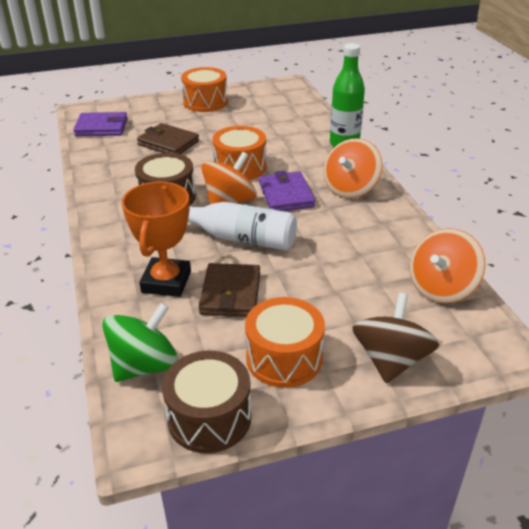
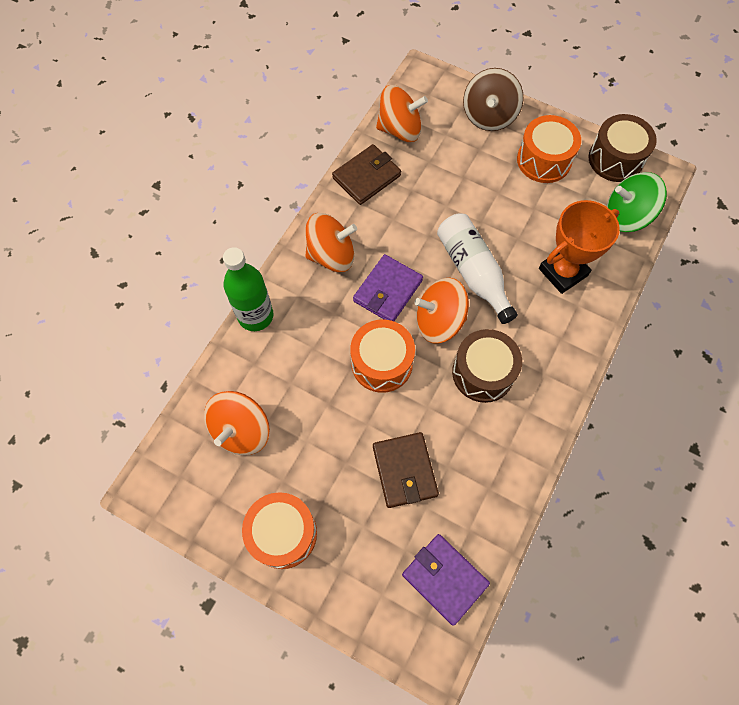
camera: 135 degrees left, 30 degrees up
brown wallet [199,263,260,317] -> brown wallet moved to [332,144,401,205]
brown spinning top [352,293,439,383] -> brown spinning top turned 45 degrees counterclockwise [463,68,523,131]
none -> orange spinning top [204,391,270,455]

